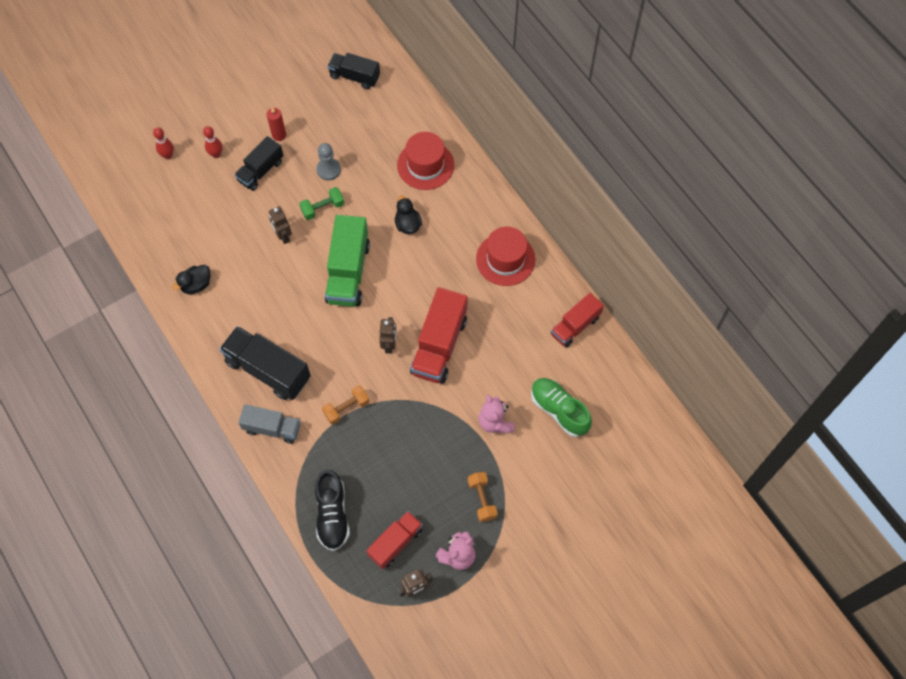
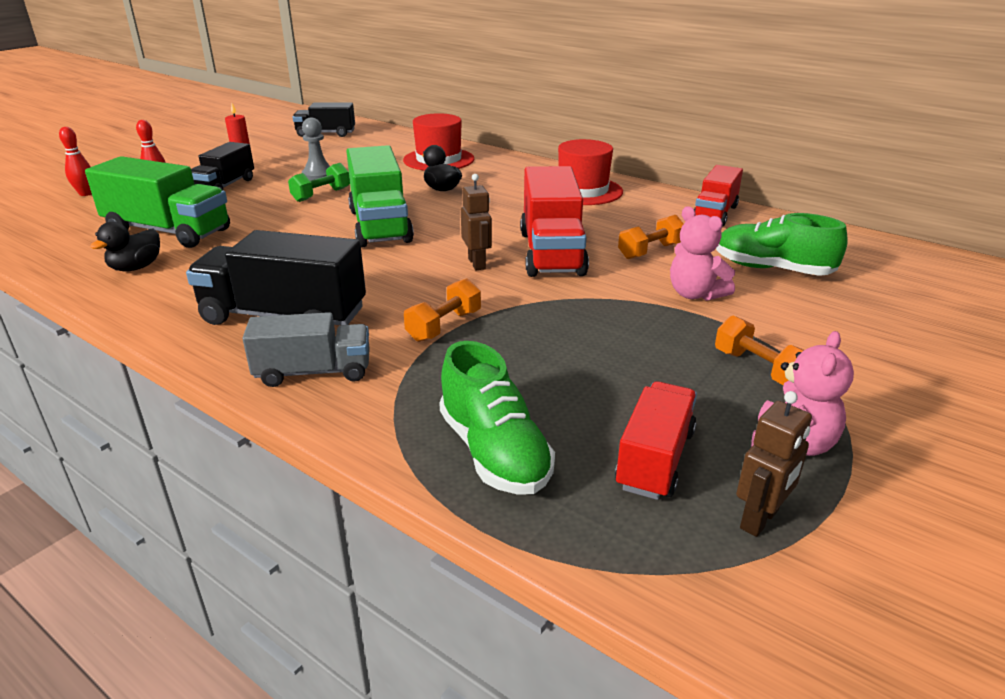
camera: 20 degrees left, 35 degrees down
brown robot [269,206,292,244] -> none
black shoe [315,470,350,551] -> green shoe [439,341,555,495]
none -> green truck [85,156,230,248]
none -> orange dumbbell [618,215,684,259]

